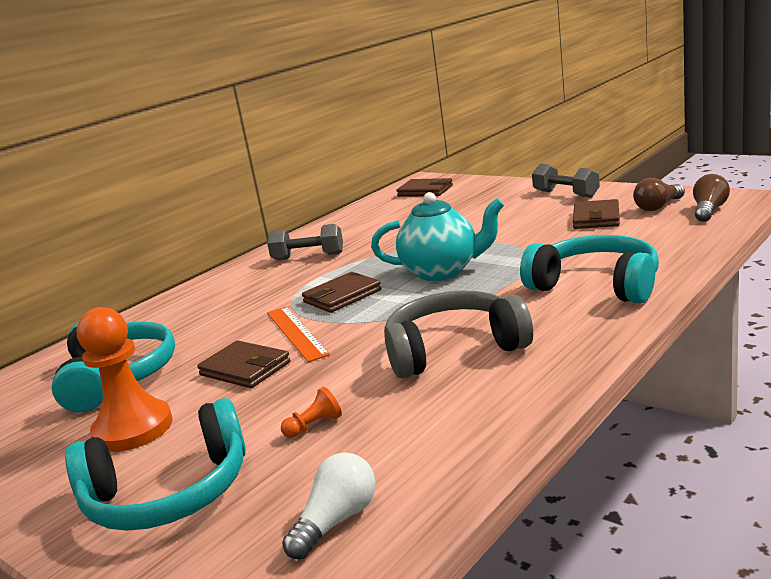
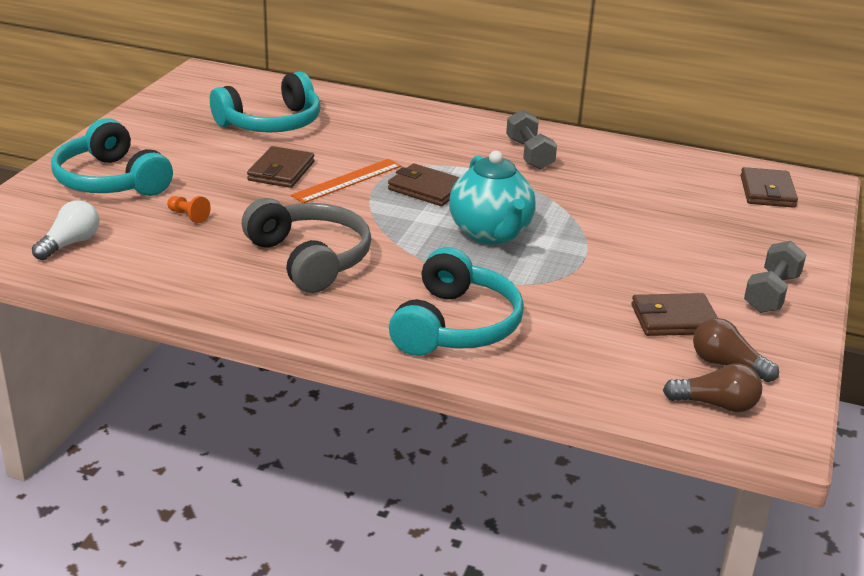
camera: 65 degrees right, 10 degrees up
orange pawn [77,307,172,452] -> none
white light bulb [282,453,375,559] -> white light bulb turned 75 degrees counterclockwise [32,200,100,260]

